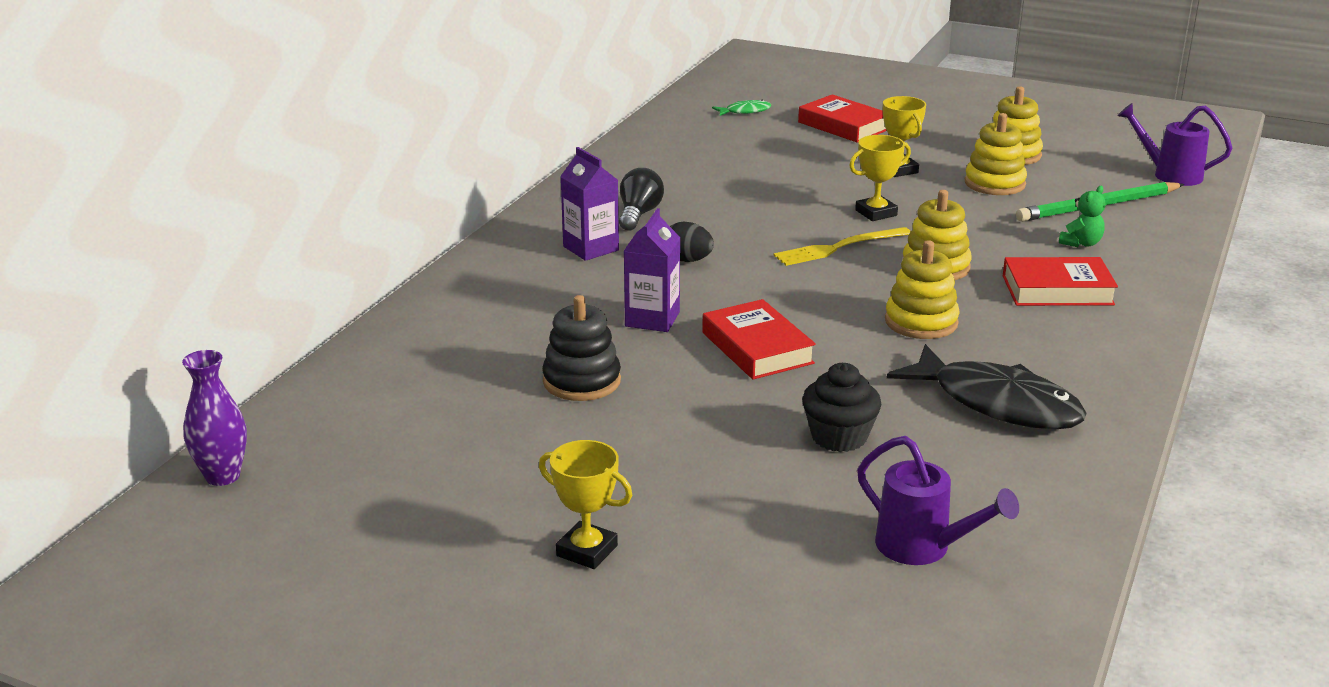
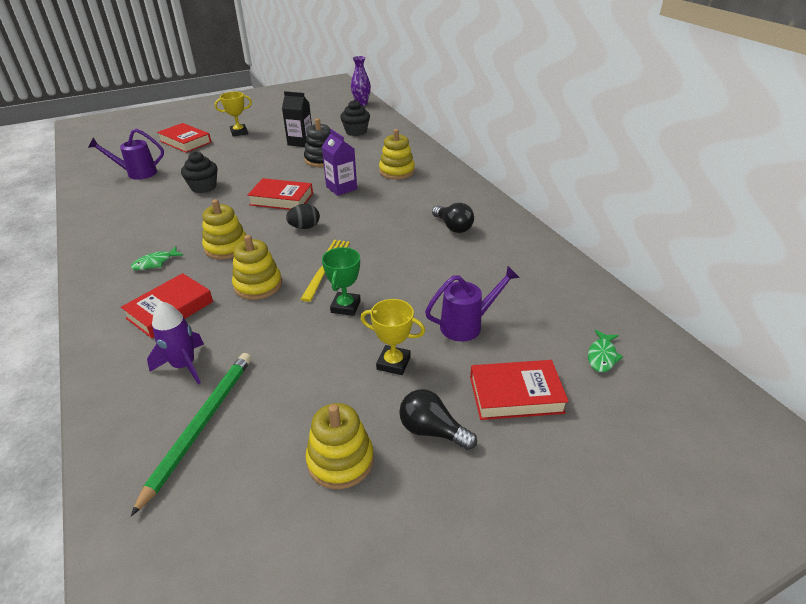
camera: 130 degrees right, 10 degrees up
purple carton [560,147,619,261] -> none
black egg [670,222,714,262] -> black egg moved to [286,204,320,229]
yellow trophy [849,135,911,221] -> green trophy [322,247,361,316]
black fish [887,344,1086,429] -> none
yellow stacking toy [965,113,1027,195] -> yellow stacking toy moved to [379,129,415,179]
green teddy bear [1059,186,1105,247] -> purple rocket [147,301,204,384]
purple watering can [1117,103,1232,186] -> purple watering can moved to [425,266,520,342]
none -> green fish [131,246,184,270]
none -> red book [157,123,212,153]
none -> black carton [282,91,312,147]
none -> black cupcake [340,100,370,136]
none -> black light bulb [399,389,477,450]

